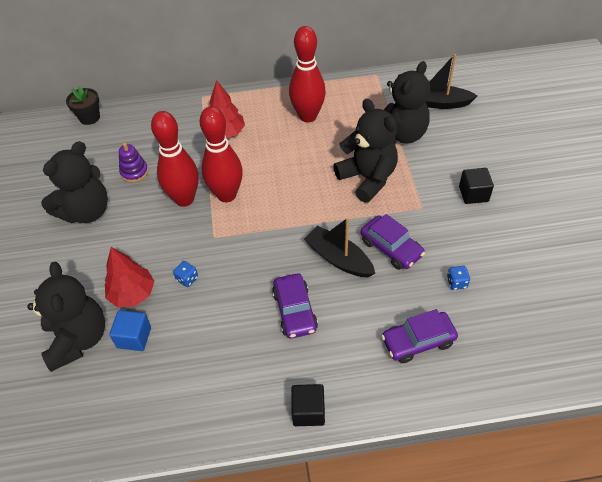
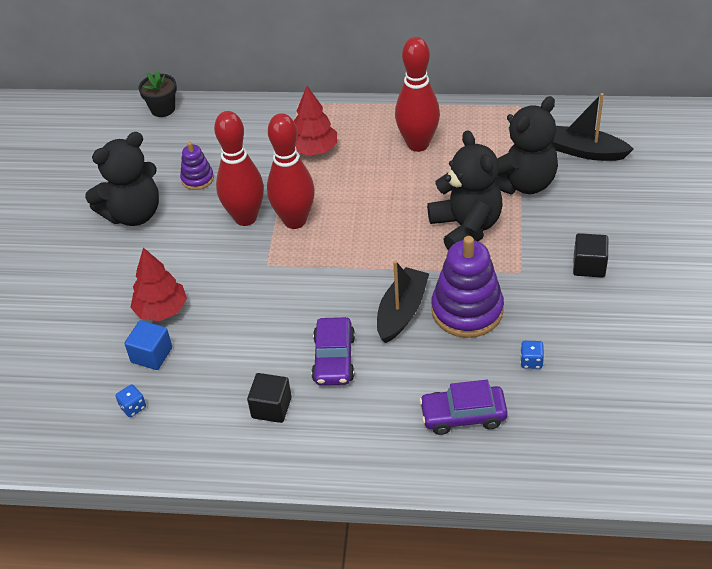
camera: 15 degrees right, 5 degrees down
black teddy bear [27,262,105,372] -> none
blue dice [173,261,198,287] -> blue dice moved to [115,384,146,417]
black cube [291,384,325,426] -> black cube moved to [247,373,292,423]
black boat [304,218,375,278] -> black boat turned 60 degrees clockwise [377,261,429,343]
purple car [361,214,425,270] -> purple stacking toy [431,236,504,338]

